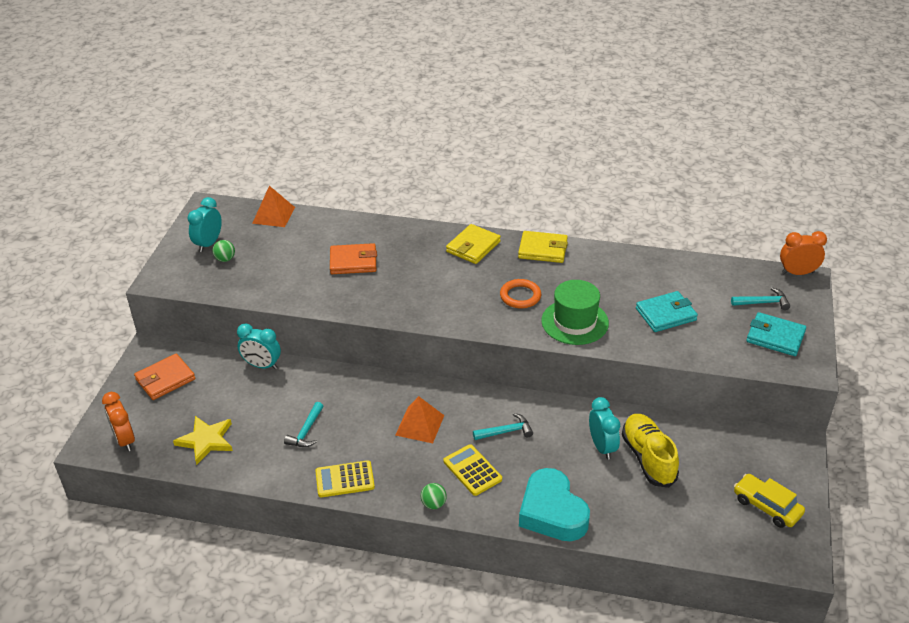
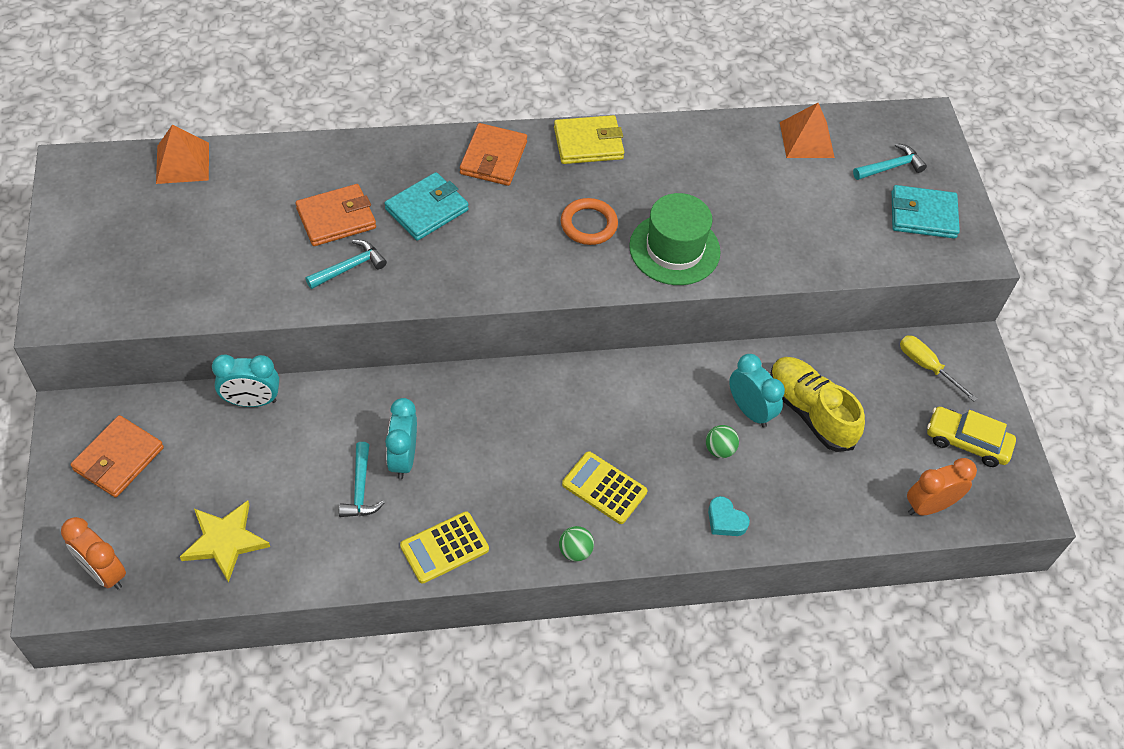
camera: 25 degrees left, 15 degrees up
turquoise clock [188,197,222,252] -> turquoise clock moved to [385,398,417,479]
green ball [212,240,235,262] -> green ball moved to [706,425,739,458]
orange pyramid [396,396,444,443] -> orange pyramid moved to [780,103,835,158]
yellow wallet [446,224,501,264] -> orange wallet [460,123,527,186]
turquoise hammer [473,413,533,440] -> turquoise hammer moved to [305,240,387,289]
turquoise heart [519,468,590,541] -> turquoise heart [708,496,750,536], size x0.43
turquoise wallet [636,291,698,332] -> turquoise wallet moved to [385,172,469,241]
orange clock [780,231,827,275] -> orange clock moved to [907,458,977,516]
none -> yellow screwdriver [900,335,978,401]

